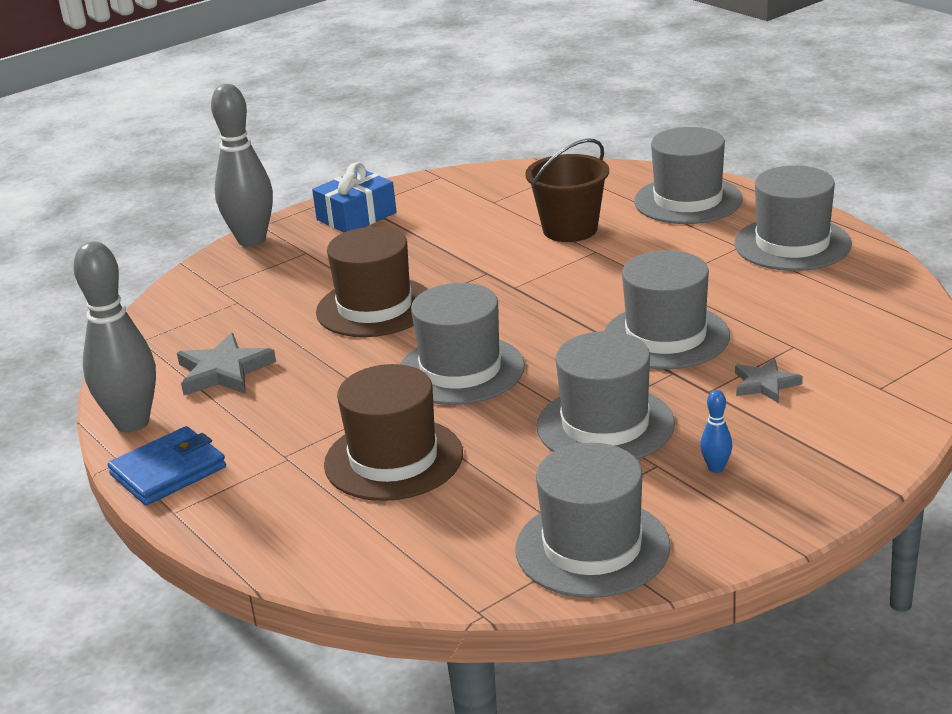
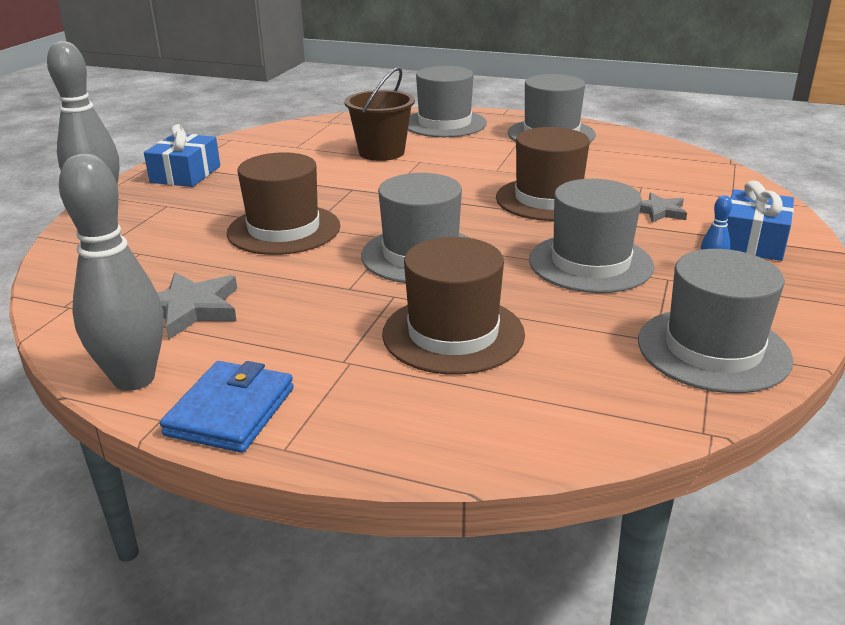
camera: 35 degrees left, 0 degrees up
grey hat [604,250,730,369] -> brown hat [496,127,590,221]
none -> blue gift [727,180,794,261]

